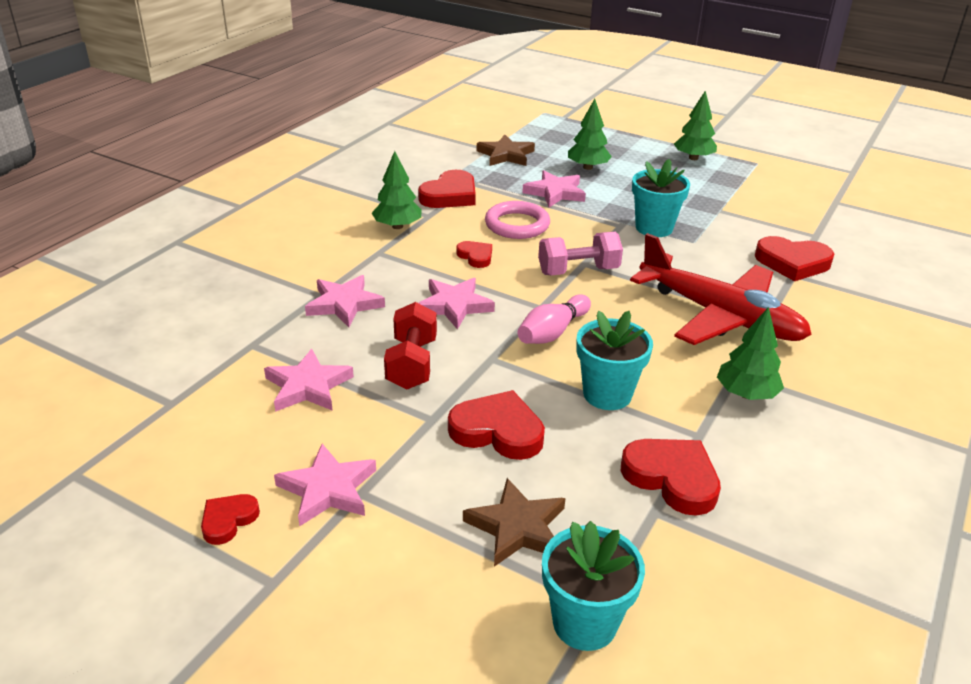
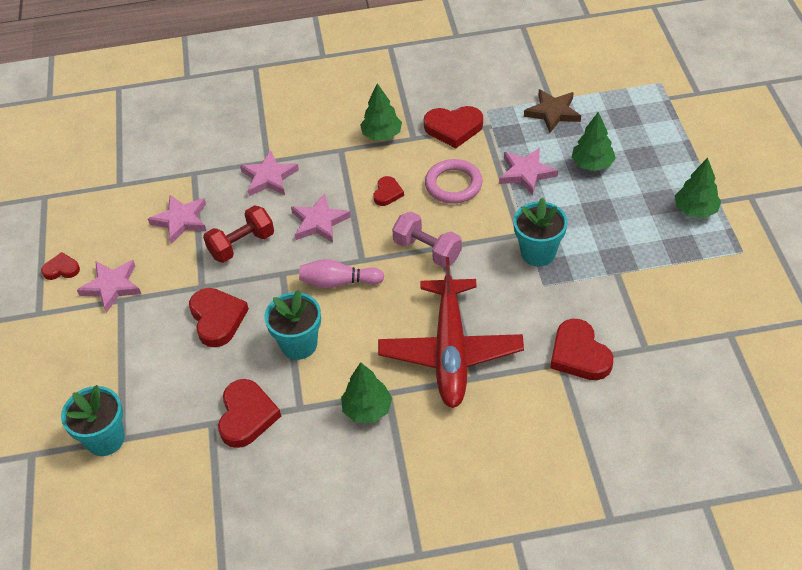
camera: 55 degrees right, 15 degrees up
brown star [463,478,565,567] -> none

